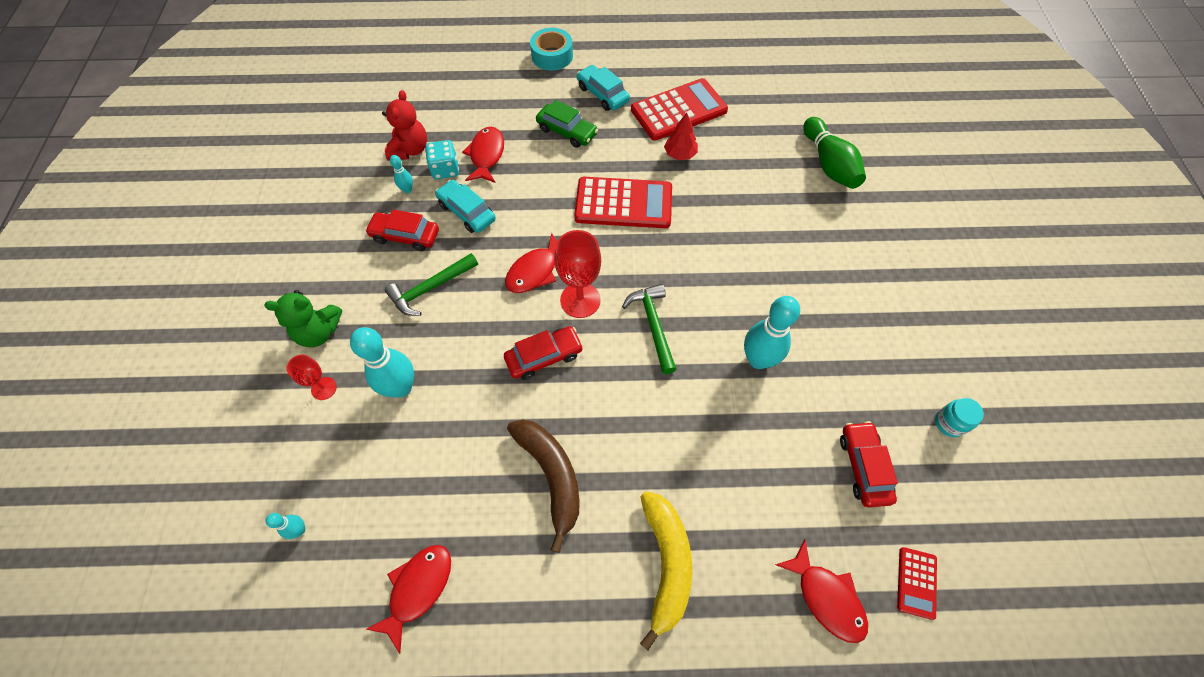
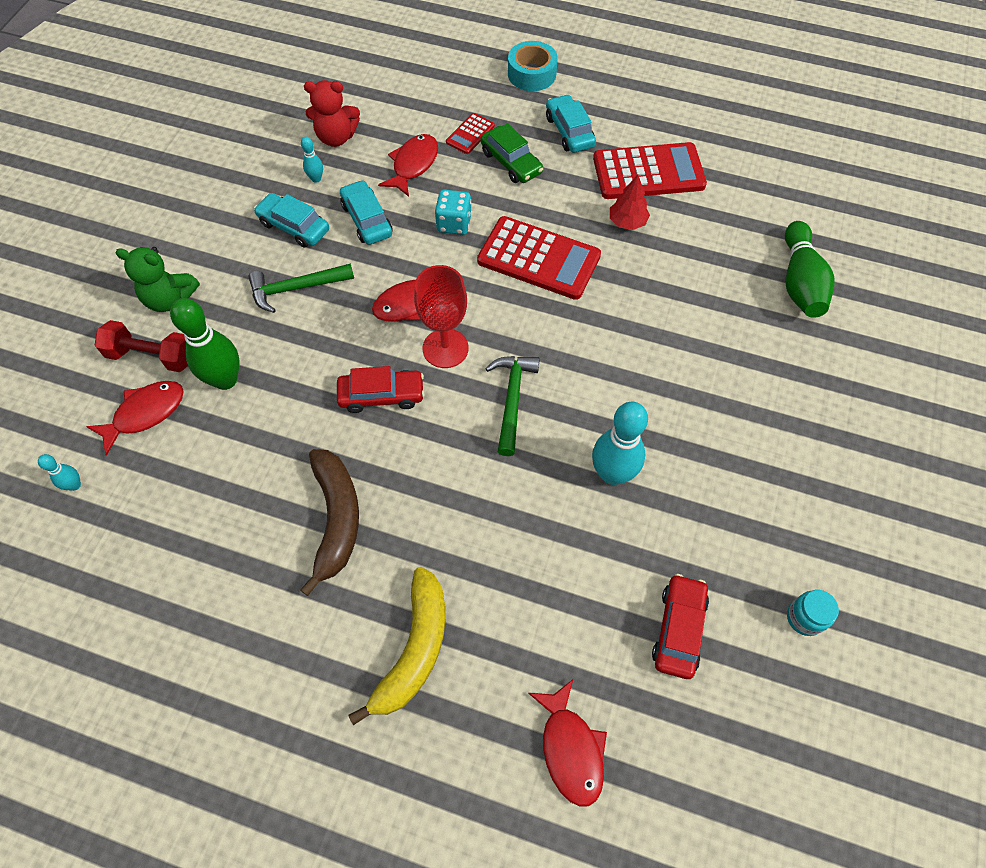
camera: 20 degrees right, 0 degrees up
red goblet [287,355,337,400] -> red dumbbell [94,320,188,372]
turquoise bowling pin [350,327,414,398] -> green bowling pin [170,298,239,390]
red car [365,210,439,251] -> turquoise car [254,193,329,247]
red fish [366,545,451,654] -> red fish moved to [86,381,184,456]
red teddy bear [382,90,427,161] -> red teddy bear turned 60 degrees clockwise [304,80,360,147]
turquoise dice [425,140,459,179] -> turquoise dice moved to [435,190,472,235]
red calculator [897,547,937,620] -> red calculator moved to [446,113,495,154]

